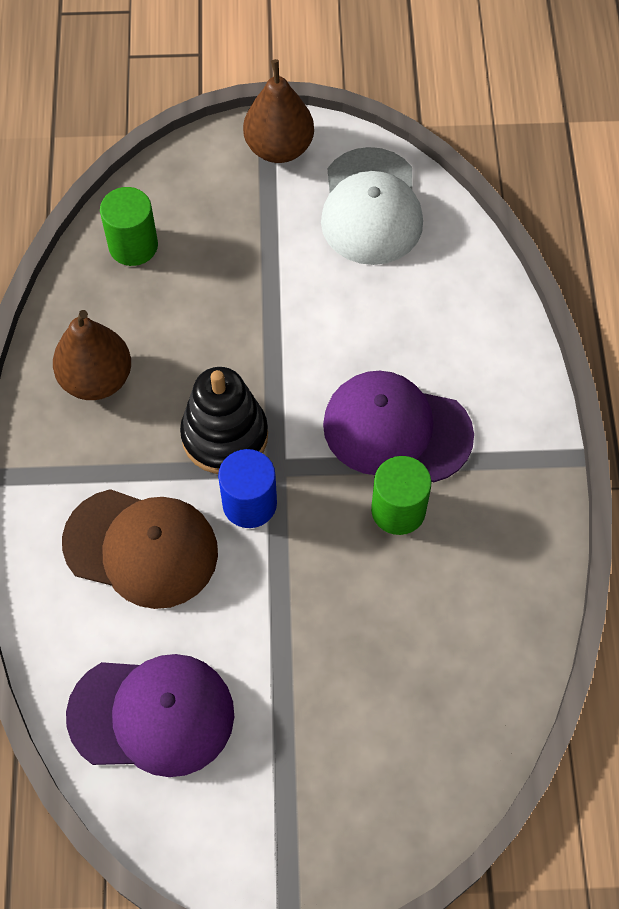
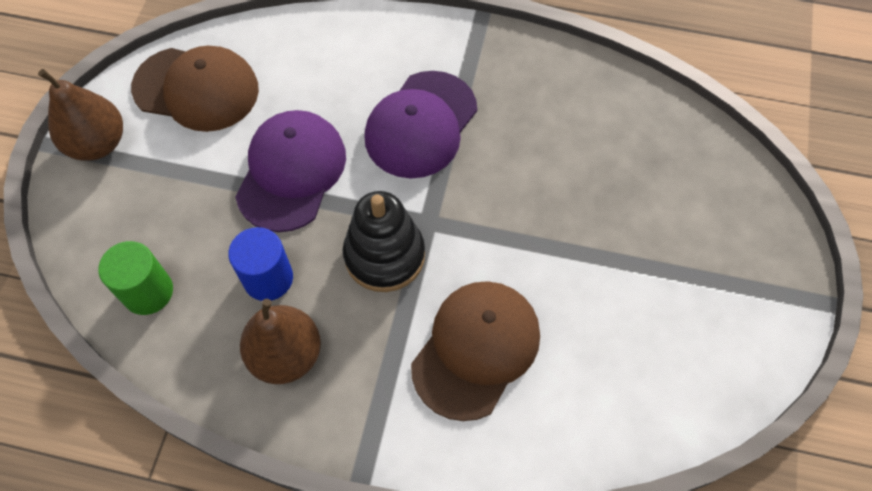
camera: 75 degrees left, 0 degrees up
purple cap [66,654,234,777] -> purple cap moved to [235,110,346,232]
blue cylinder [218,449,277,528] -> blue cylinder moved to [228,227,293,301]
white cap [321,147,423,265] -> brown cap [131,46,259,132]
green cylinder [371,456,431,535] -> none

